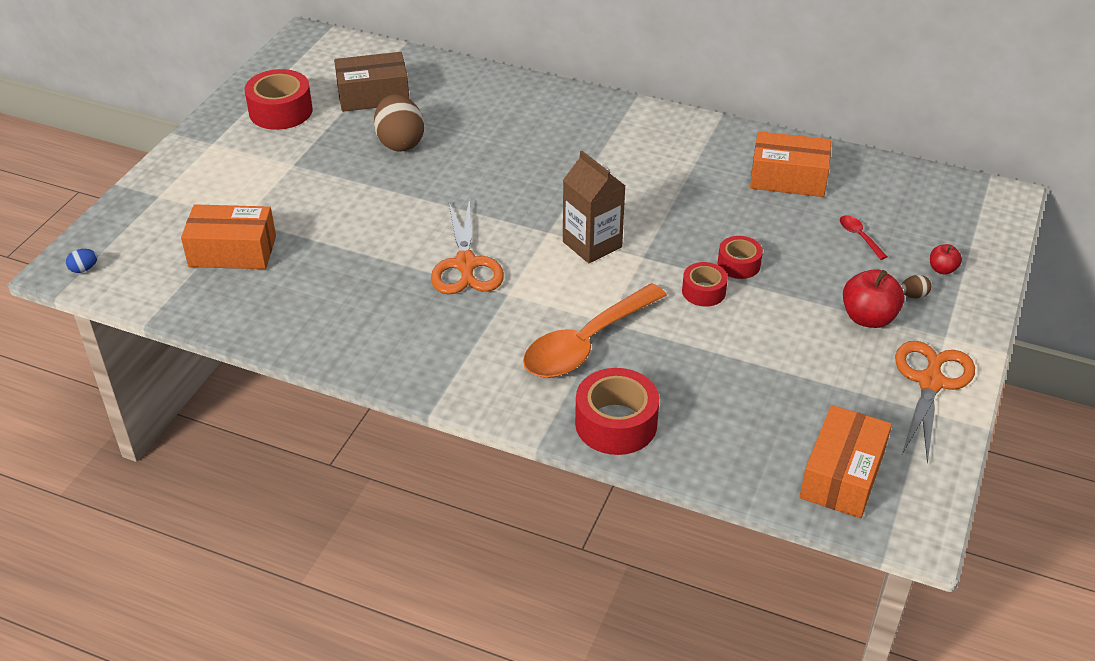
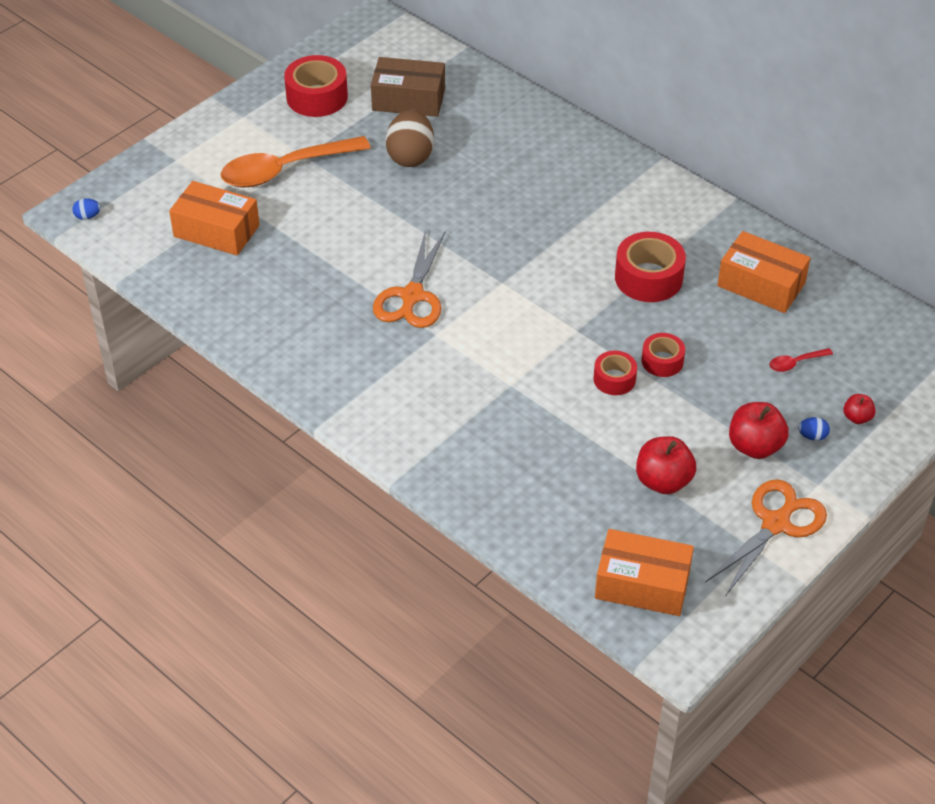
camera: 20 degrees right, 5 degrees up
orange spoon [523,283,667,378] -> orange spoon moved to [221,136,371,187]
brown carton [563,151,625,263] -> none
red tape [575,368,659,455] -> red tape moved to [615,232,686,302]
orange box [800,405,892,518] -> orange box turned 60 degrees clockwise [595,529,694,616]
red spoon [840,215,887,260] -> red spoon turned 105 degrees counterclockwise [770,348,833,372]
brown egg [901,275,932,299] -> blue egg [798,417,830,441]
none -> red apple [636,436,696,494]

